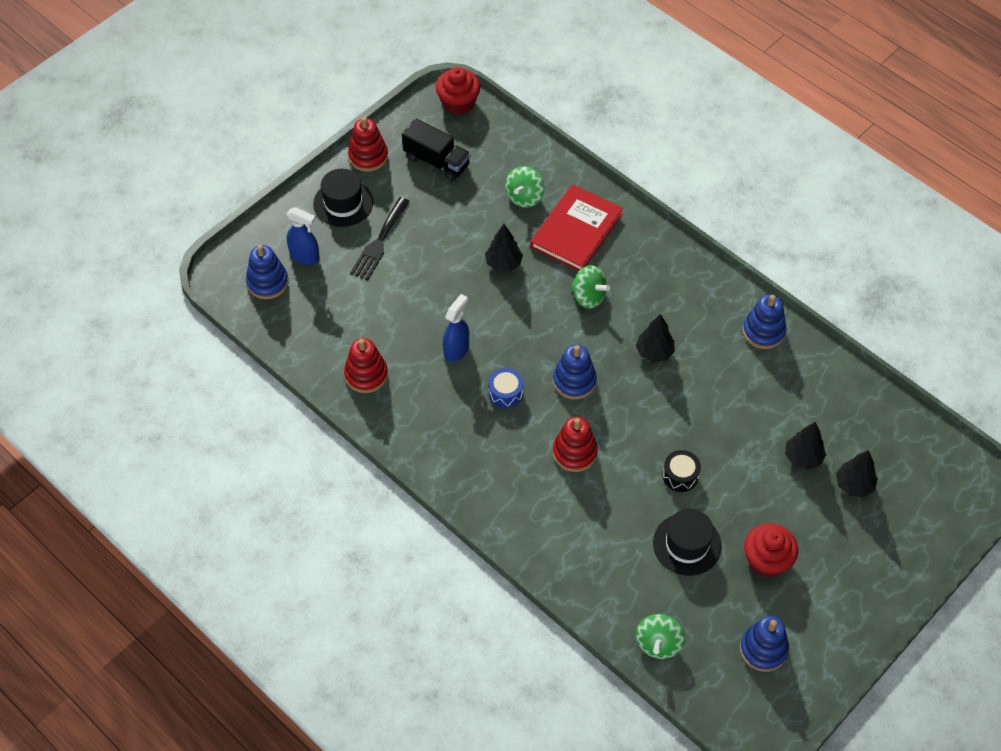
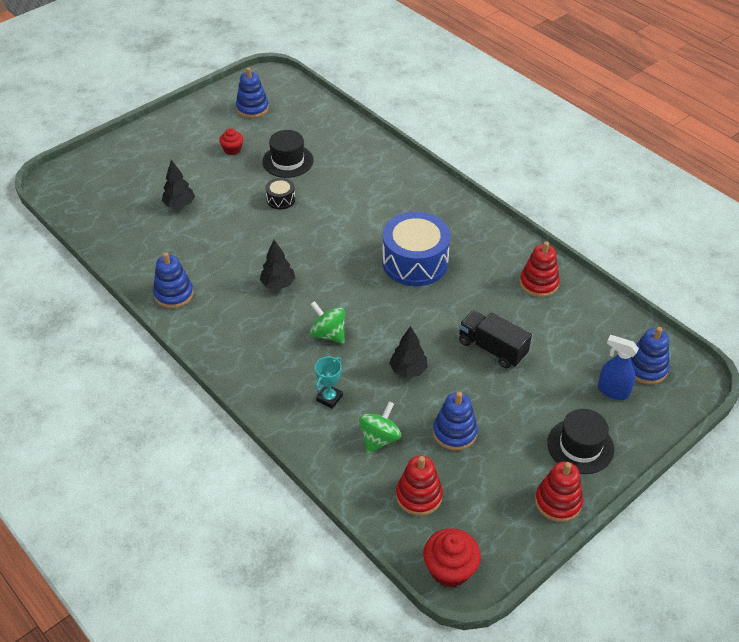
camera: 175 degrees left, 10 degrees down
black fork [350,197,410,280] -> none
black truck [402,118,471,181] -> black truck moved to [459,310,532,368]
blue spray bottle [443,294,469,362] -> none
blue drum [488,368,524,408] -> blue drum [382,212,451,286], size x2.17
red book [530,184,623,271] -> turquoise trophy [315,357,343,409]
blue stacking toy [553,344,597,399] -> blue stacking toy moved to [433,392,478,451]
red stacking toy [553,417,598,472] -> red stacking toy moved to [396,455,443,516]
green spinning top [635,614,685,659] -> none
red cupcake [744,523,798,578] -> red cupcake [219,128,243,155], size x0.61
black tree [836,450,878,497] -> none

